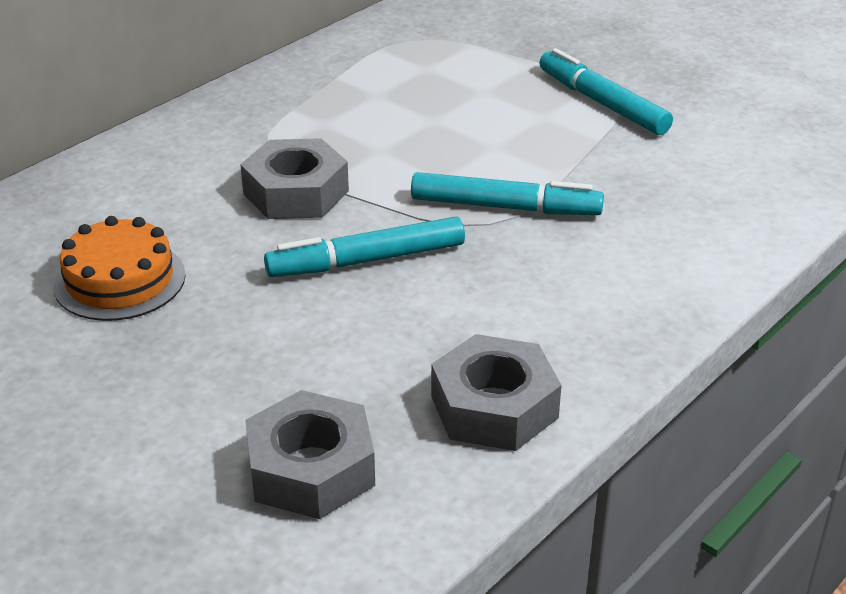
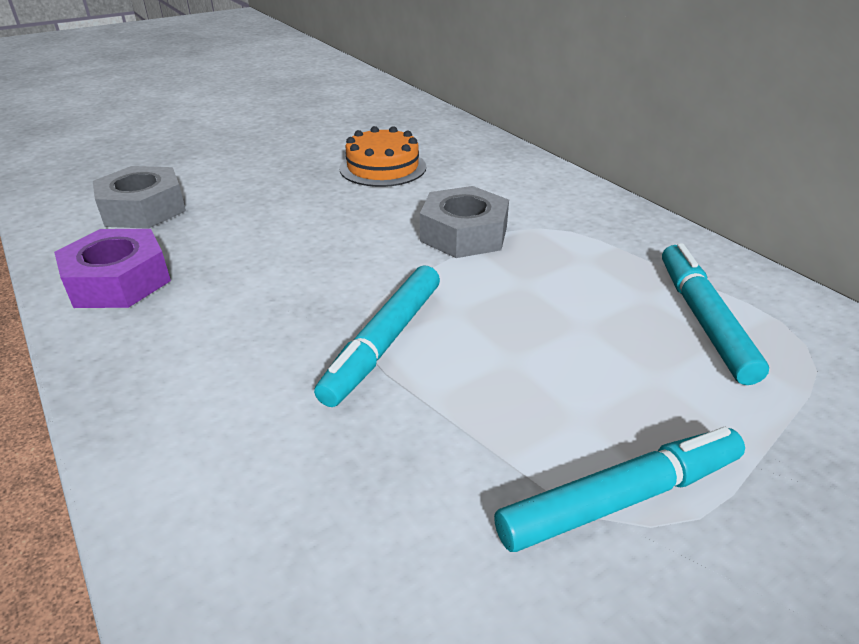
camera: 105 degrees right, 0 degrees up
turquoise marker [264,217,465,277] -> turquoise marker moved to [662,243,769,385]
grey nut [431,334,562,451] -> purple nut [54,229,171,308]

